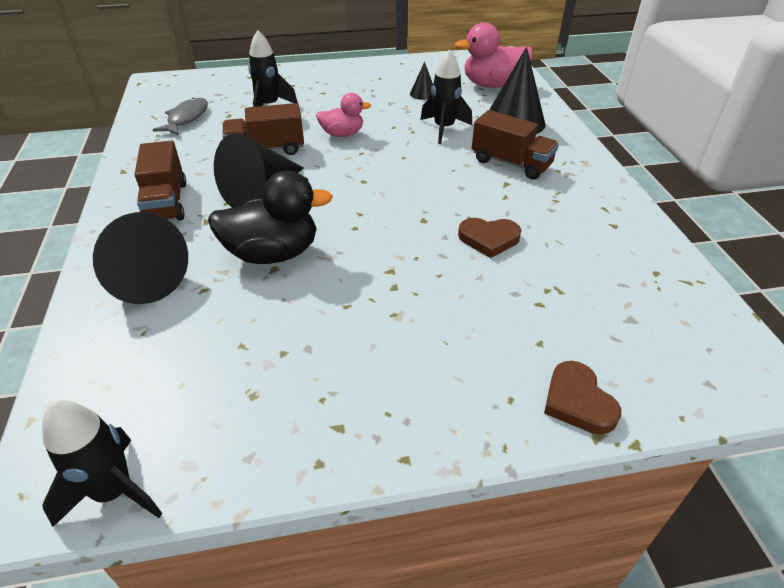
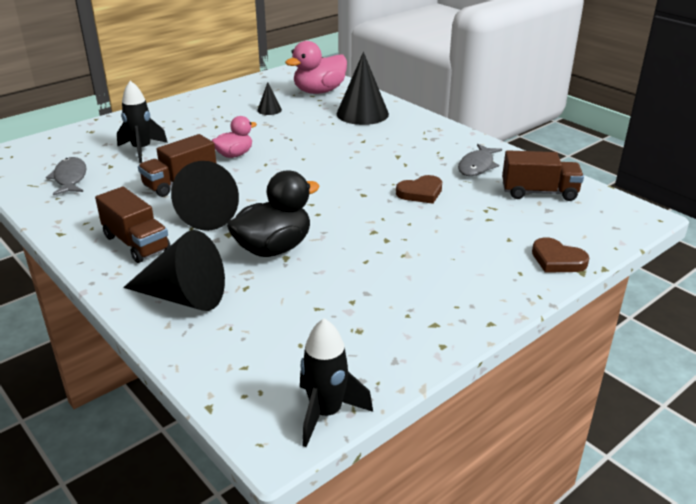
camera: 30 degrees left, 10 degrees down
black rocket [420,50,472,144] -> none
brown truck [472,110,559,180] -> brown truck moved to [502,150,584,201]
none -> grey fish [458,144,502,176]

